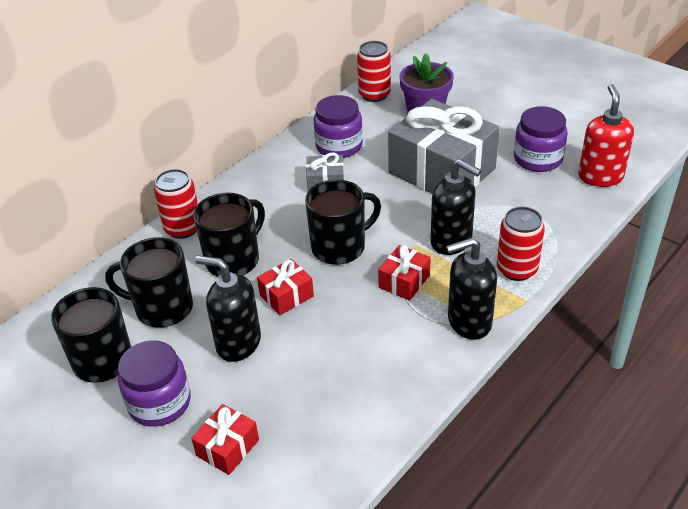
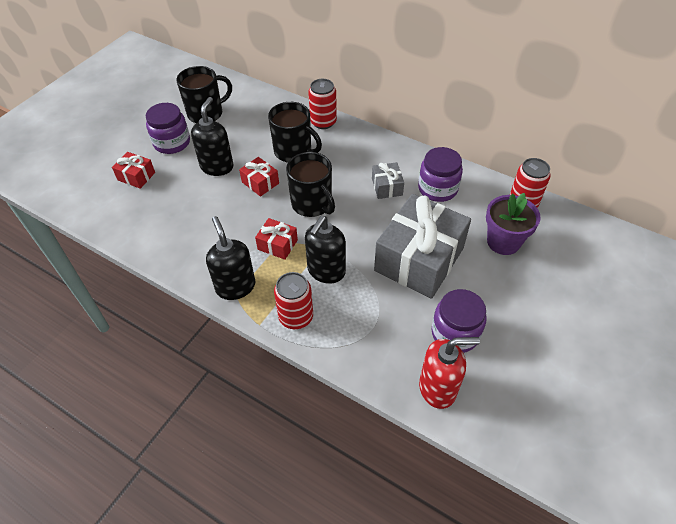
camera: 80 degrees right, 10 degrees up
black mug [105,237,193,328] -> none

